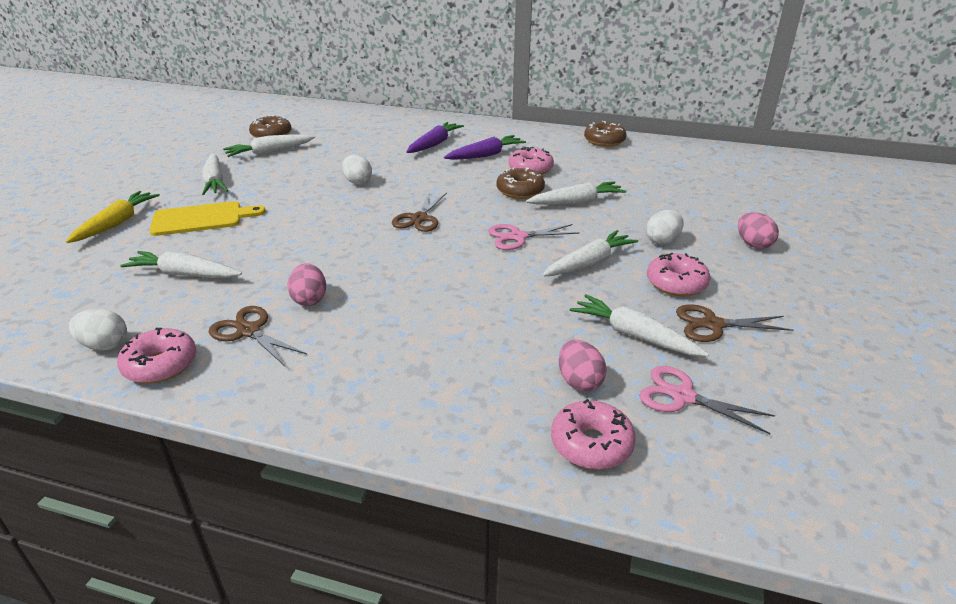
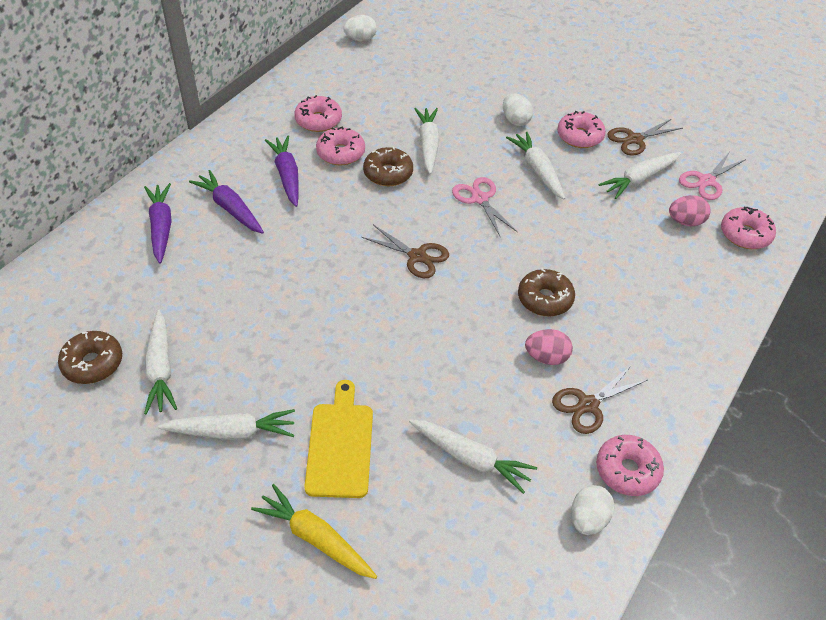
camera: 75 degrees left, 15 degrees up
white carrot [120,251,242,278] -> white carrot turned 90 degrees counterclockwise [409,419,537,494]
white egg [342,154,372,185] -> white egg moved to [343,15,377,41]
pink scissors [488,224,579,250] -> pink scissors turned 150 degrees clockwise [452,177,517,236]
brown donut [584,121,626,147] -> brown donut moved to [518,269,575,317]
brown scissors [676,304,793,342] -> brown scissors turned 45 degrees clockwise [607,119,683,156]
pink egg [738,212,779,249] -> none
none -> purple carrot [144,183,172,264]
none -> pink donut [294,95,342,132]

